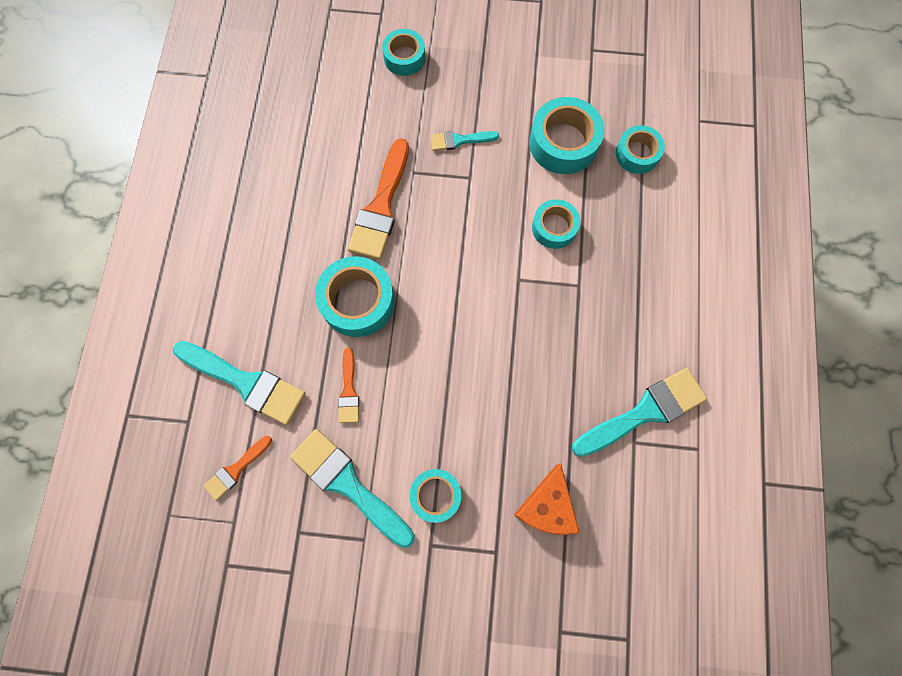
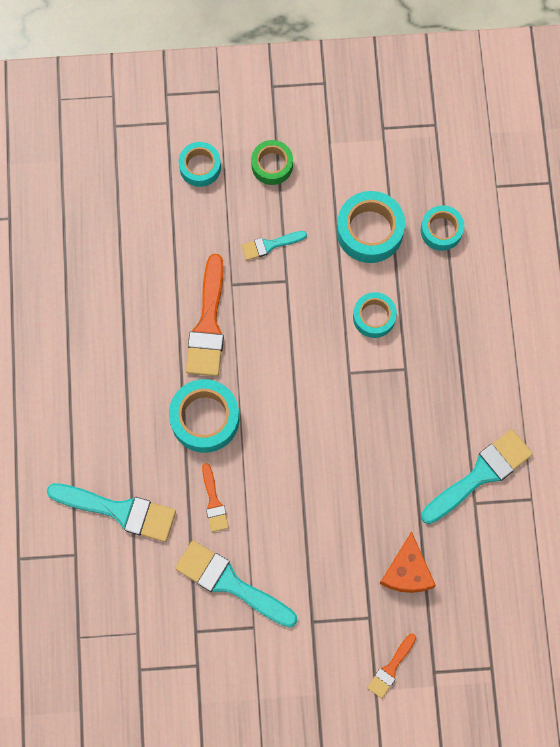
camera: 10 degrees left, 0 degrees up
orange brush [203,436,272,501] -> orange brush moved to [367,634,416,698]
turquoise tape [409,469,461,523] -> none
none -> green tape [251,140,293,185]

